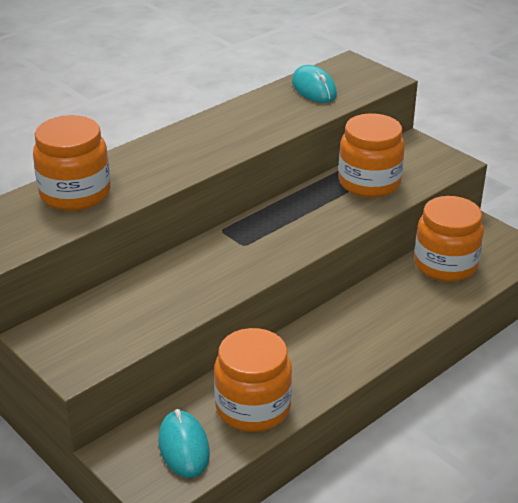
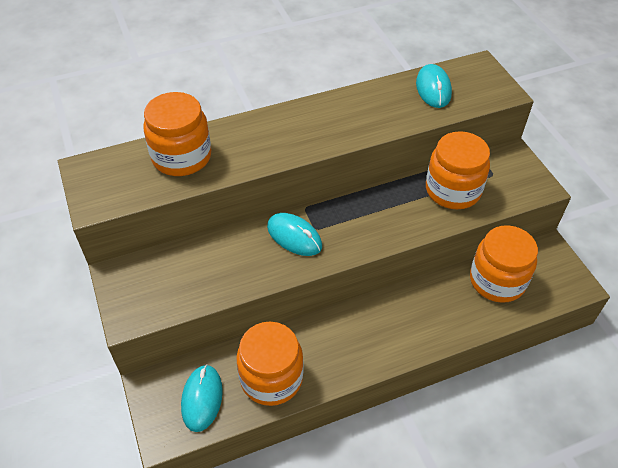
camera: 20 degrees right, 15 degrees up
none -> turquoise mouse [267,213,322,256]

